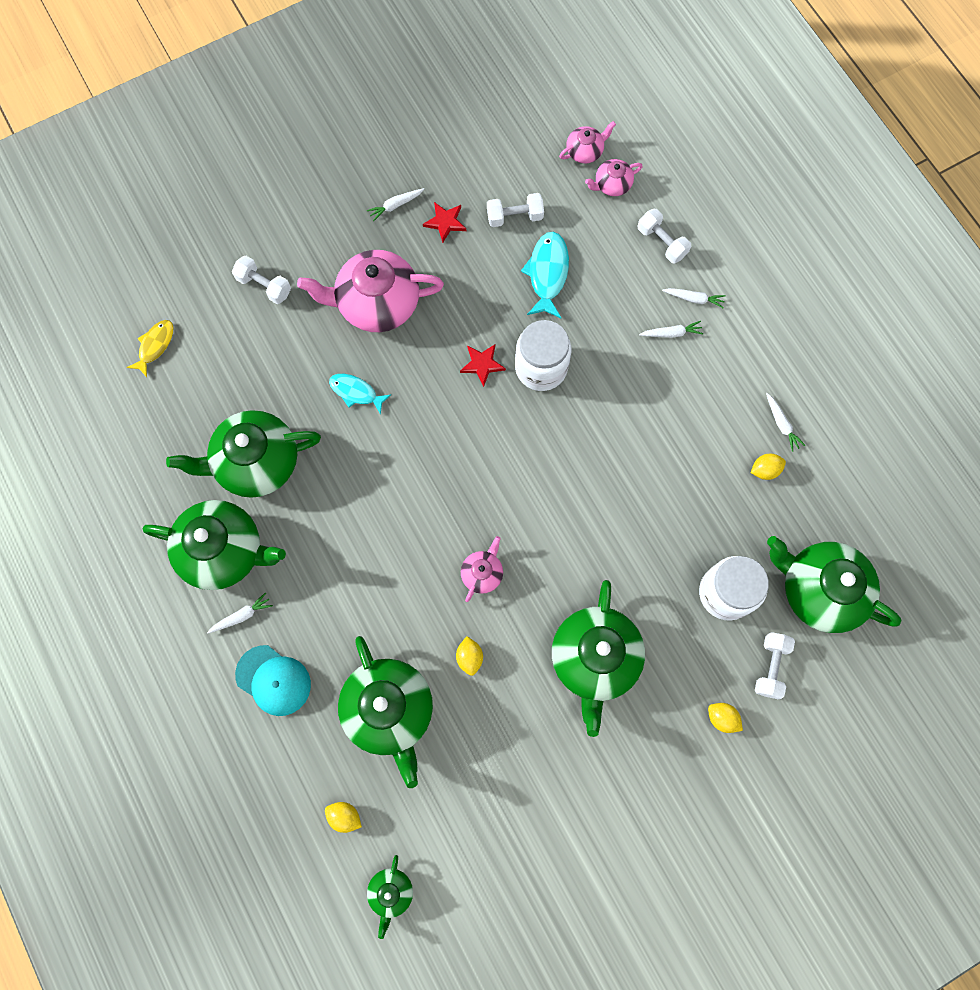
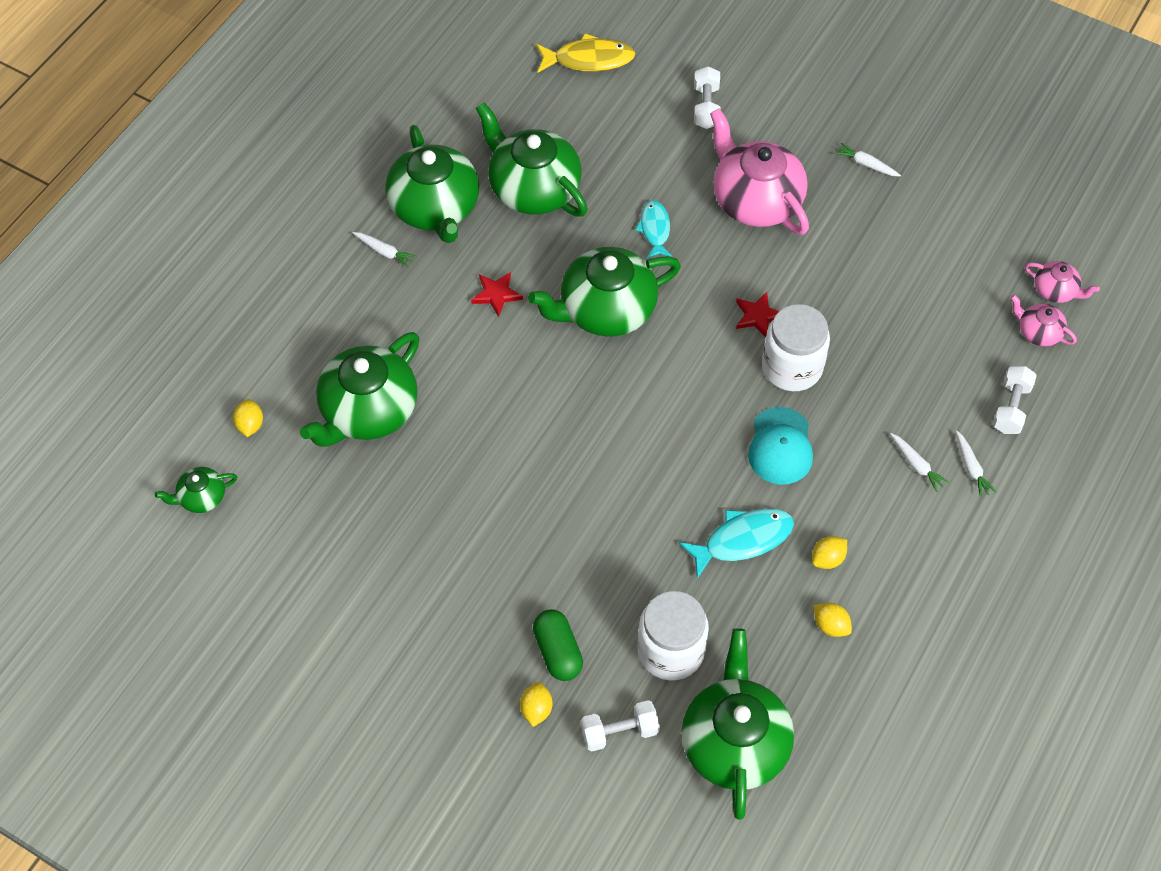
camera: 60 degrees right, 15 degrees down
yellow fish [127,320,174,377] -> yellow fish [536,33,635,73], size x1.51
turquoise cap [235,645,311,716] -> turquoise cap moved to [748,407,813,485]
red star [423,202,466,243] -> red star moved to [471,272,523,317]
yellow lemon [456,636,483,676] -> yellow lemon moved to [812,536,847,569]
pink teapot [461,536,503,602] -> none
white dumbbell [487,193,544,227] -> none
turquoise fish [521,232,569,318] -> turquoise fish moved to [679,508,794,579]
green teapot [552,580,645,737] -> green teapot moved to [528,247,681,337]
white carrot [766,393,805,452] -> none
none -> green capsule [533,609,583,681]

